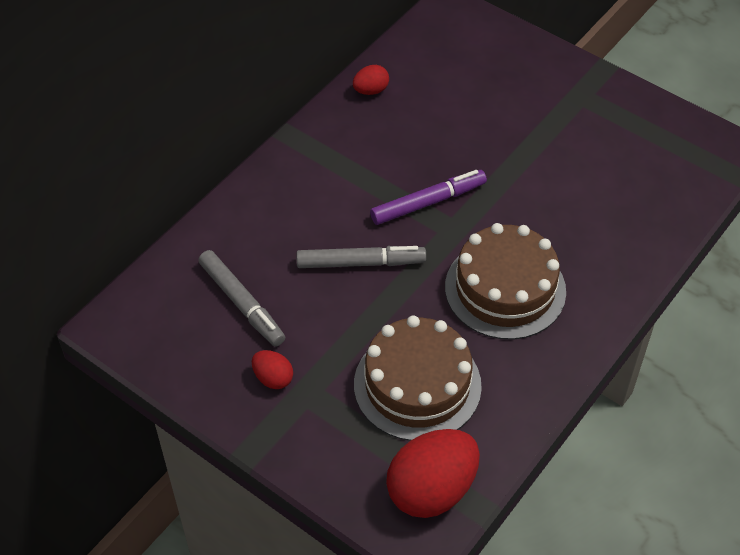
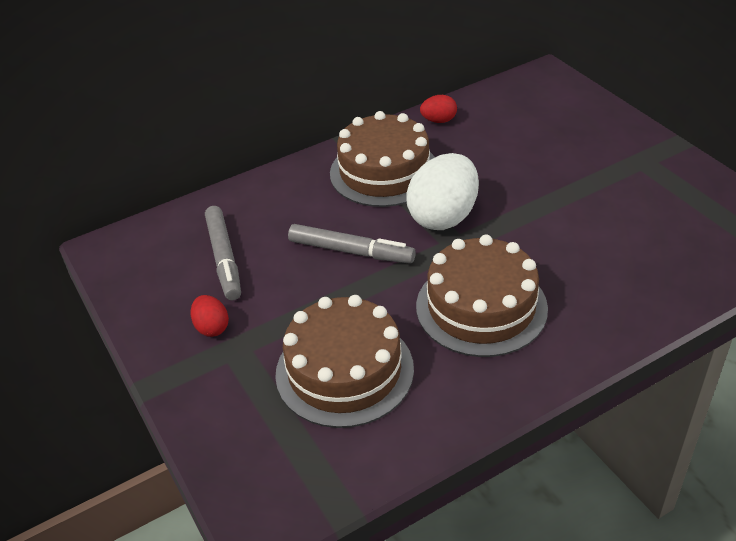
camera: 25 degrees right, 10 degrees down
purple marker [370,170,487,225] -> white egg [407,153,479,230]
red egg [386,429,480,518] -> none
none -> brown cake [330,111,435,207]

